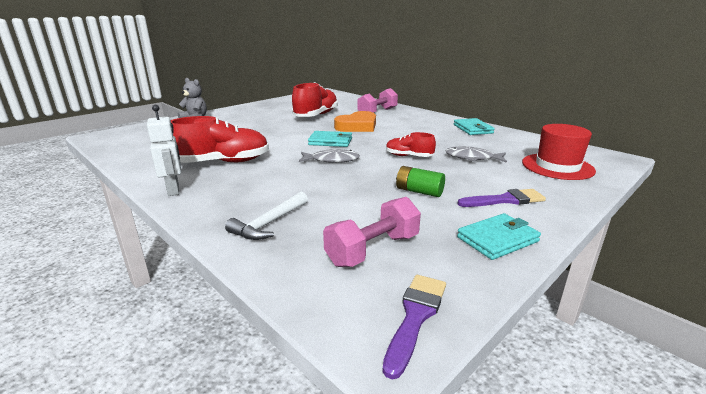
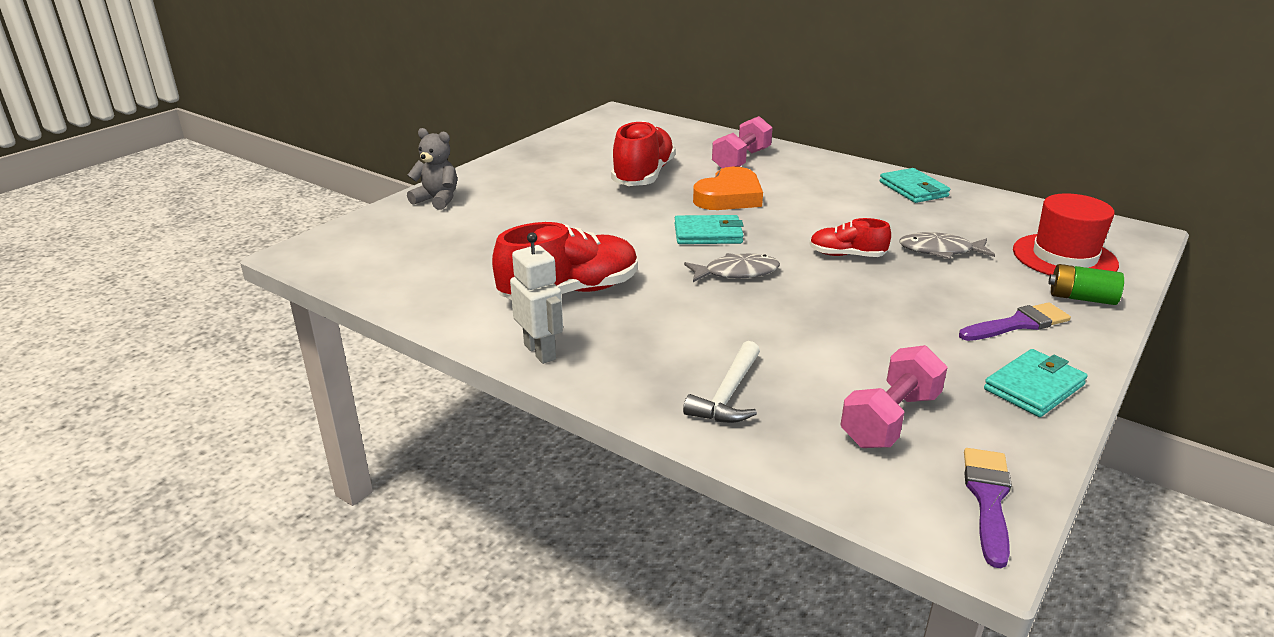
camera: 10 degrees left, 5 degrees up
green battery [396,166,445,197] -> green battery moved to [1048,264,1124,305]

